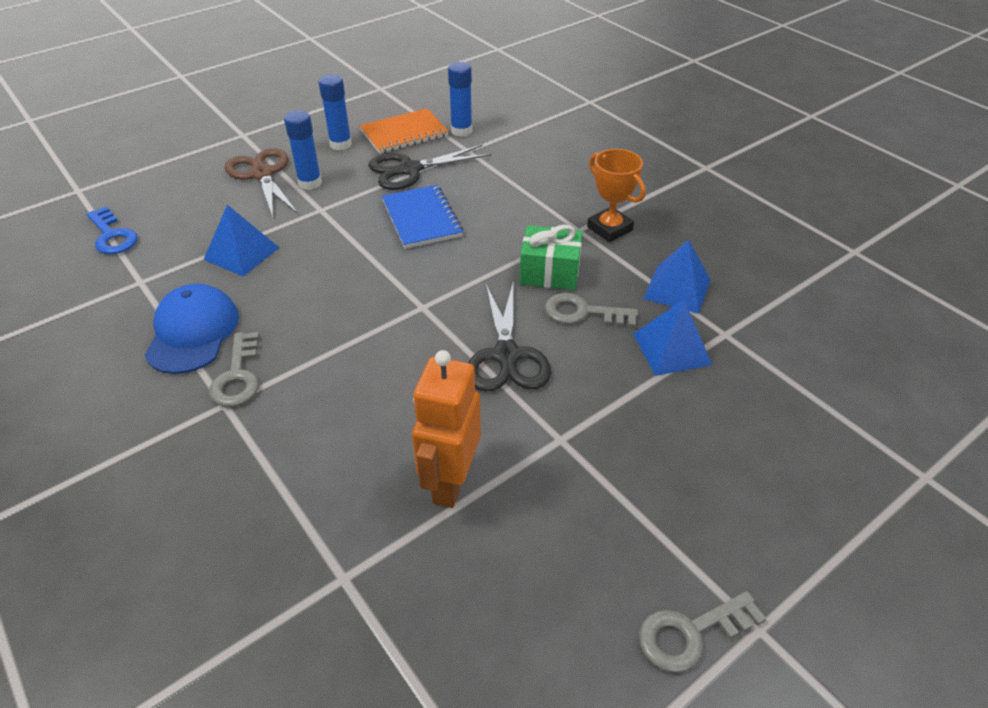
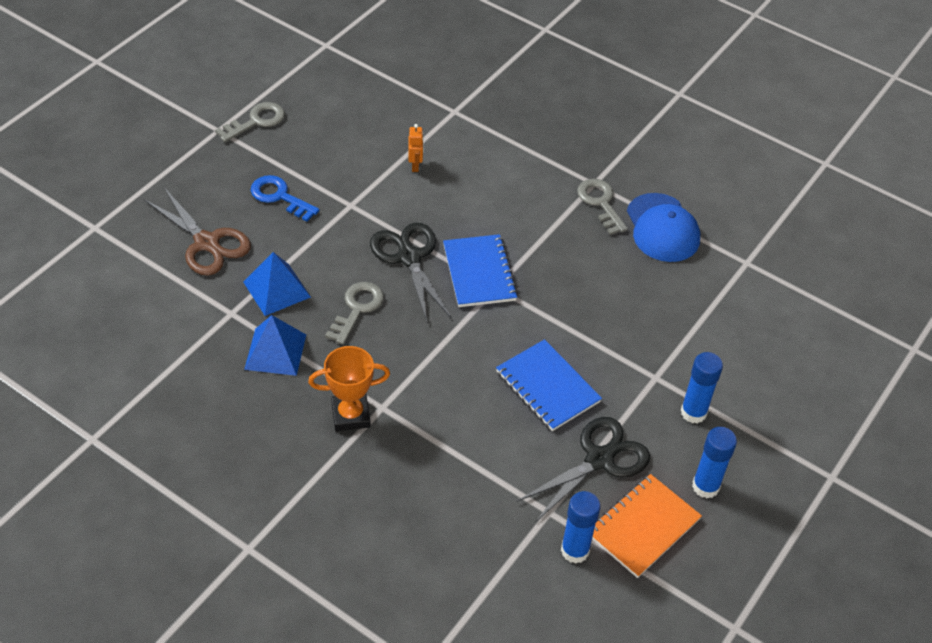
camera: 160 degrees right, 5 degrees up
blue key [87,206,138,254] -> blue key moved to [250,175,320,222]
blue pyramid [203,205,279,277] -> none
brown scissors [225,148,298,217] -> brown scissors moved to [144,187,251,276]
orange robot [412,350,481,508] -> orange robot [408,124,424,172], size x0.45
green gift [520,225,583,290] -> none
grey key [544,293,638,327] -> grey key turned 60 degrees counterclockwise [325,282,384,345]
orange trophy [587,149,646,242] -> orange trophy turned 45 degrees counterclockwise [308,346,390,431]
none -> blue notebook [443,234,518,307]

